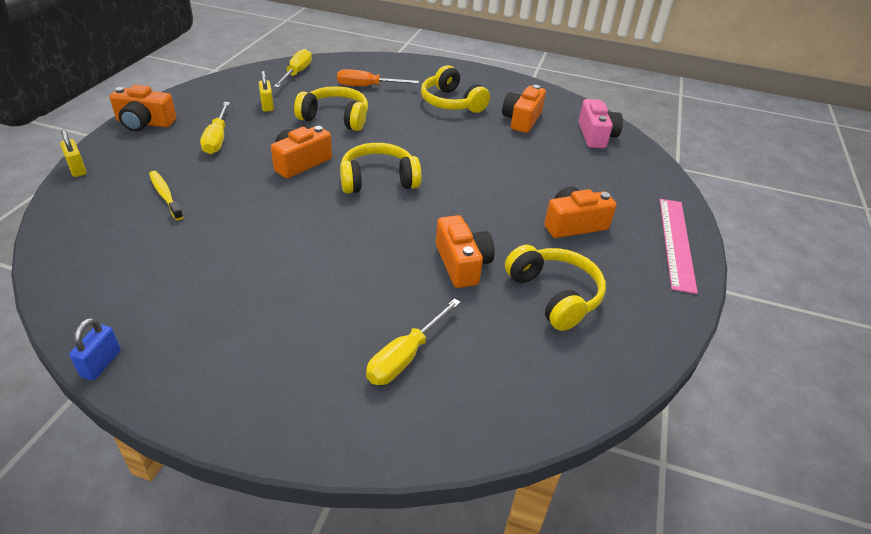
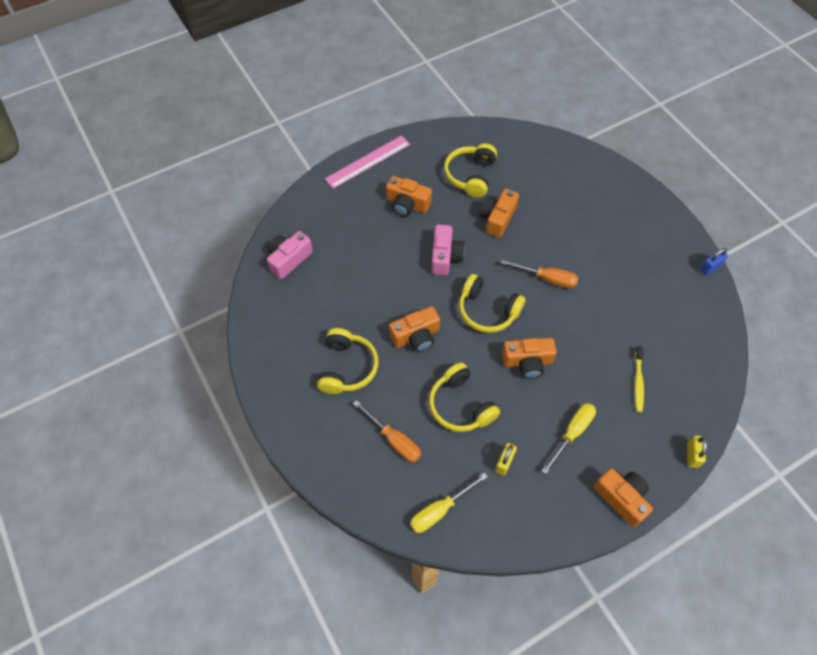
camera: 135 degrees left, 20 degrees up
yellow screwdriver [366,298,461,385] -> none
orange camera [502,85,546,133] -> orange camera moved to [389,306,440,352]
none -> pink camera [431,225,465,275]
none -> orange screwdriver [501,260,578,288]

